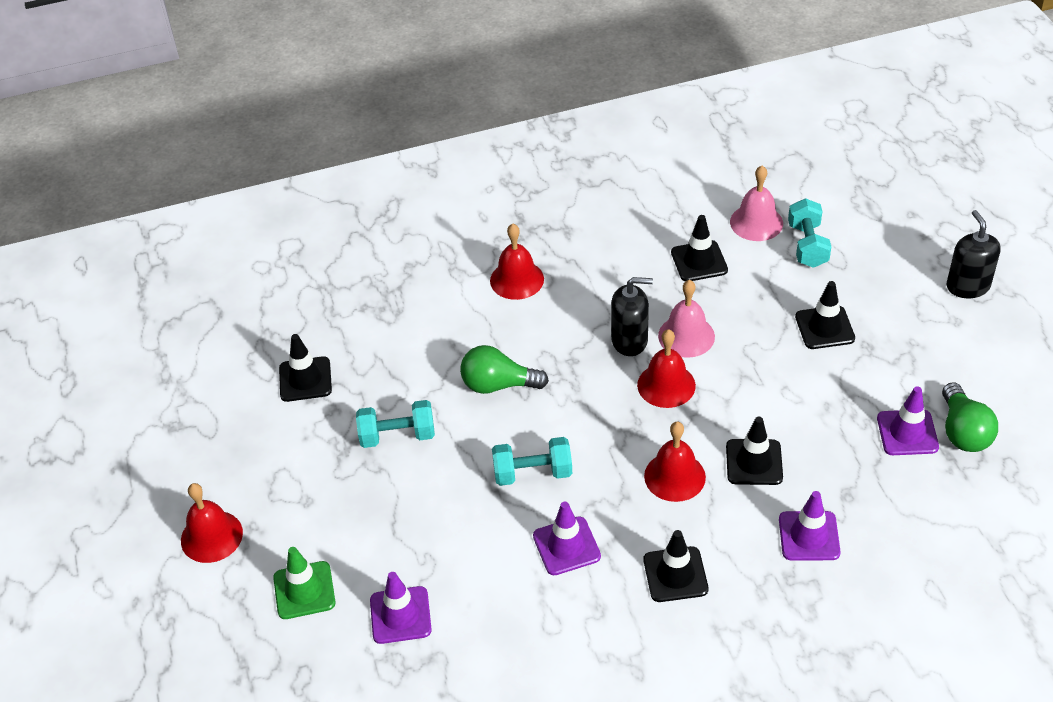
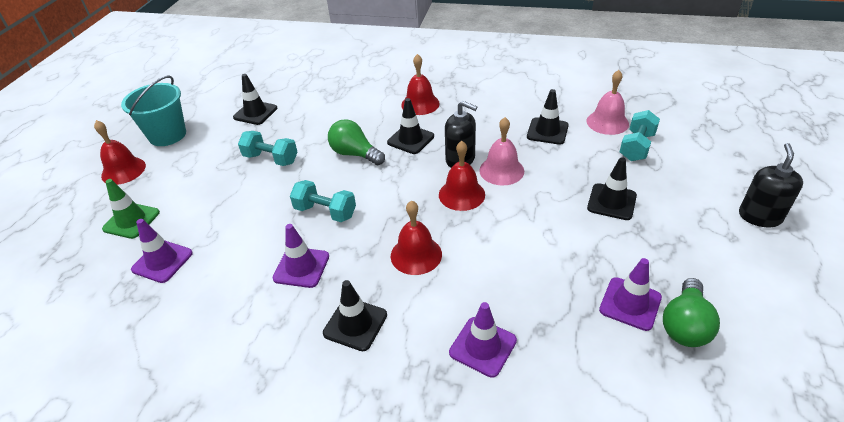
camera: 30 degrees right, 5 degrees down
black traffic cone [726,417,783,485] -> black traffic cone moved to [387,98,434,154]
none -> turquoise bucket [121,76,186,146]

